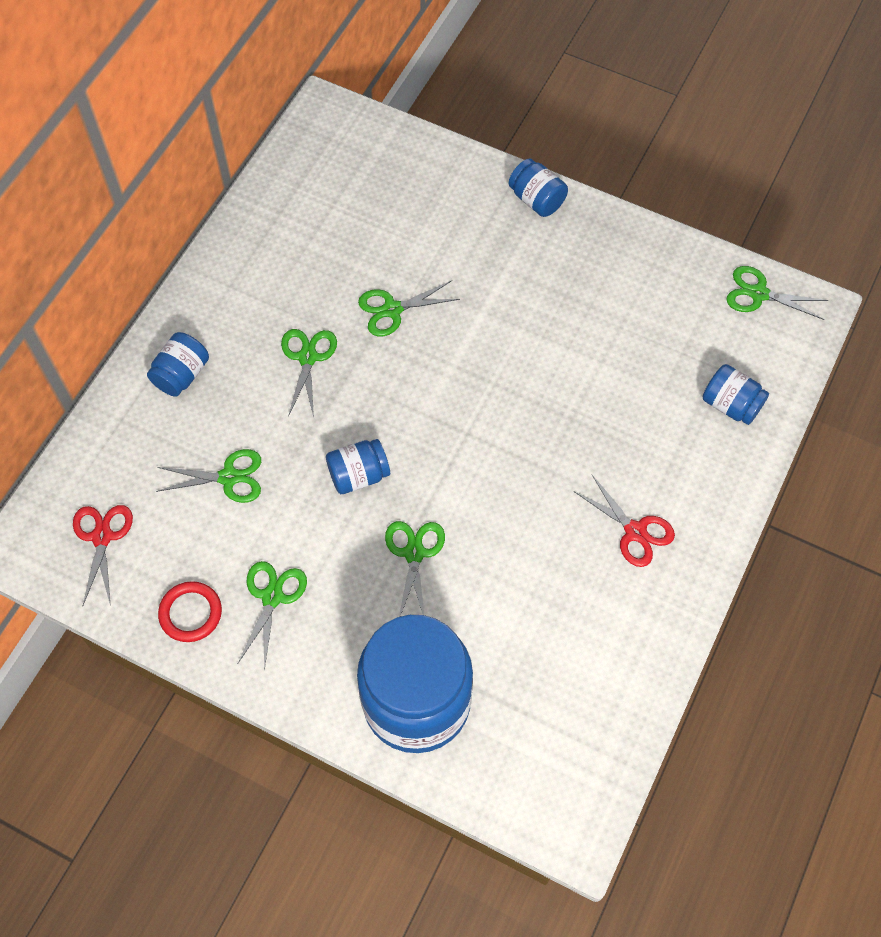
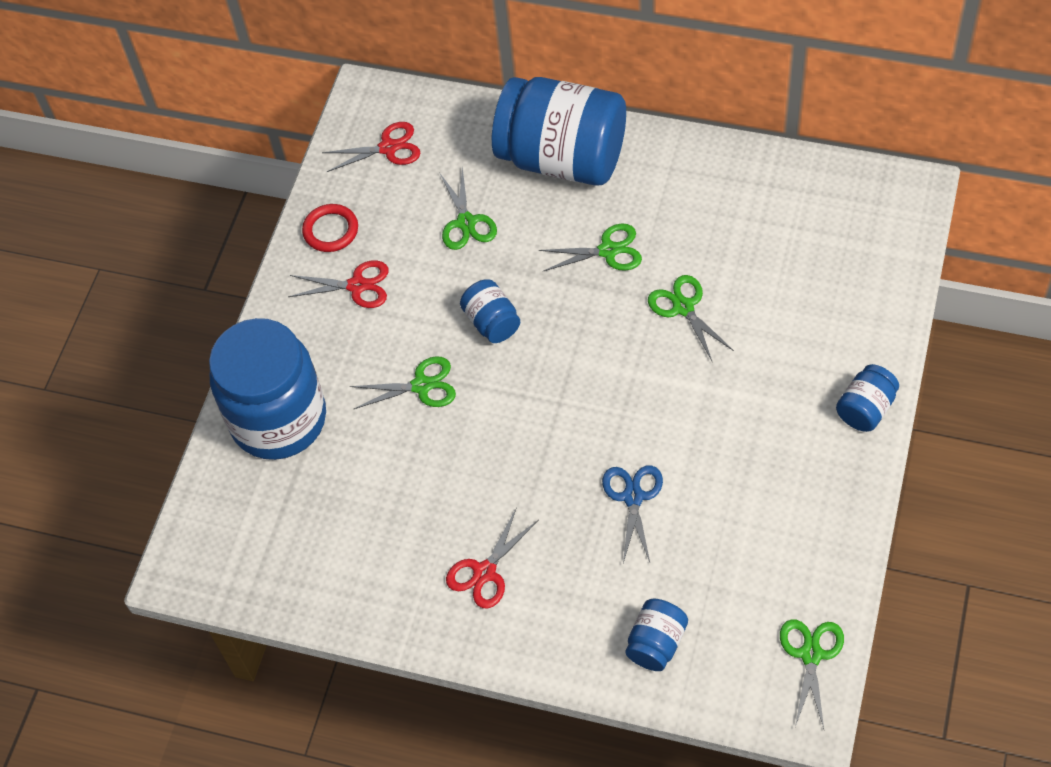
camera: 85 degrees right, 5 degrees down
blue jar [147,332,209,397] -> blue jar [492,77,626,186], size x2.27
green scissors [238,561,307,671] -> red scissors [288,260,389,308]
none -> blue scissors [602,465,663,563]

